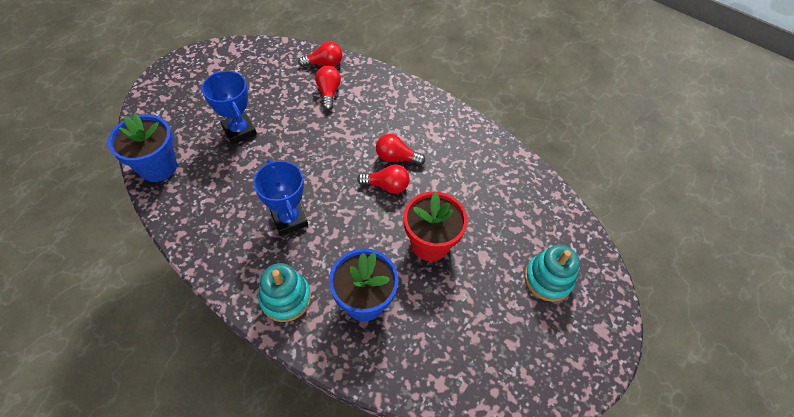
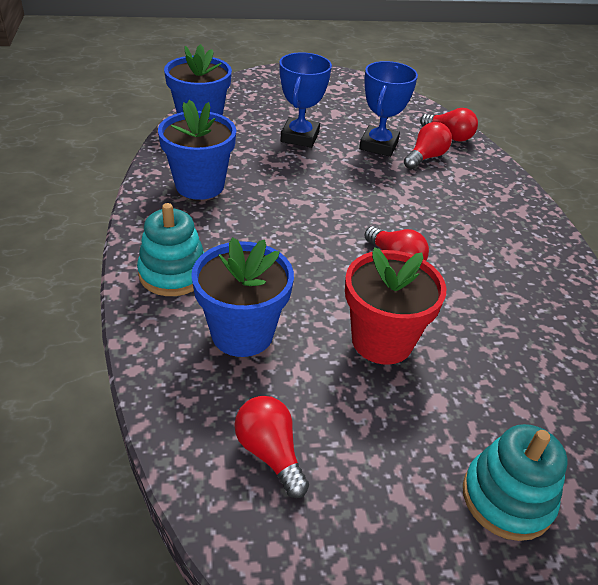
camera: 45 degrees right, 15 degrees down
blue trophy [253,159,308,236] -> blue trophy moved to [359,61,418,157]
red light bulb [376,134,425,165] -> red light bulb moved to [234,396,309,498]
none -> blue flower pot [158,100,236,200]

